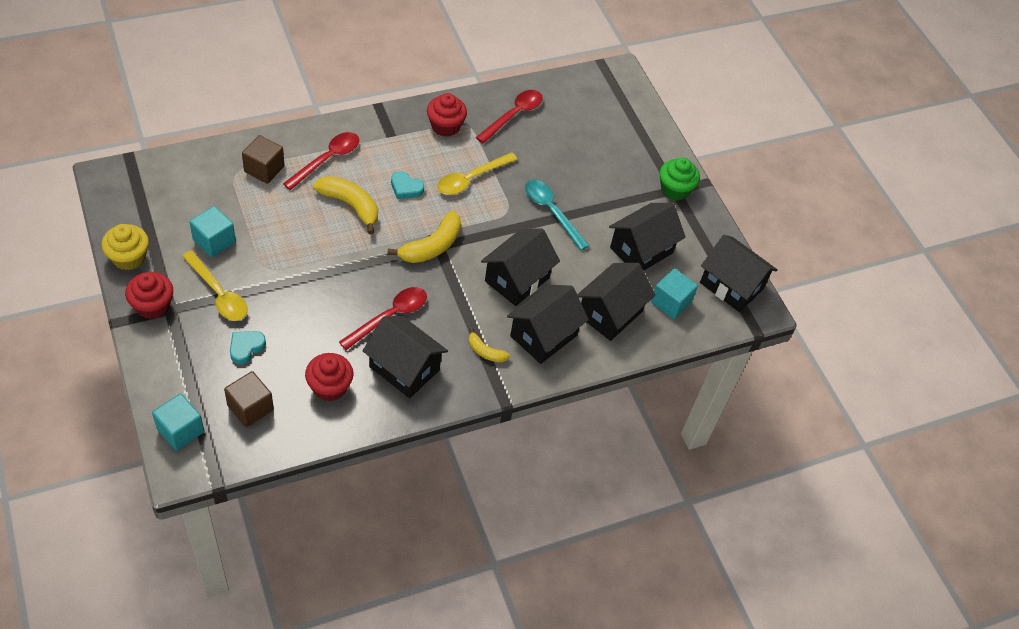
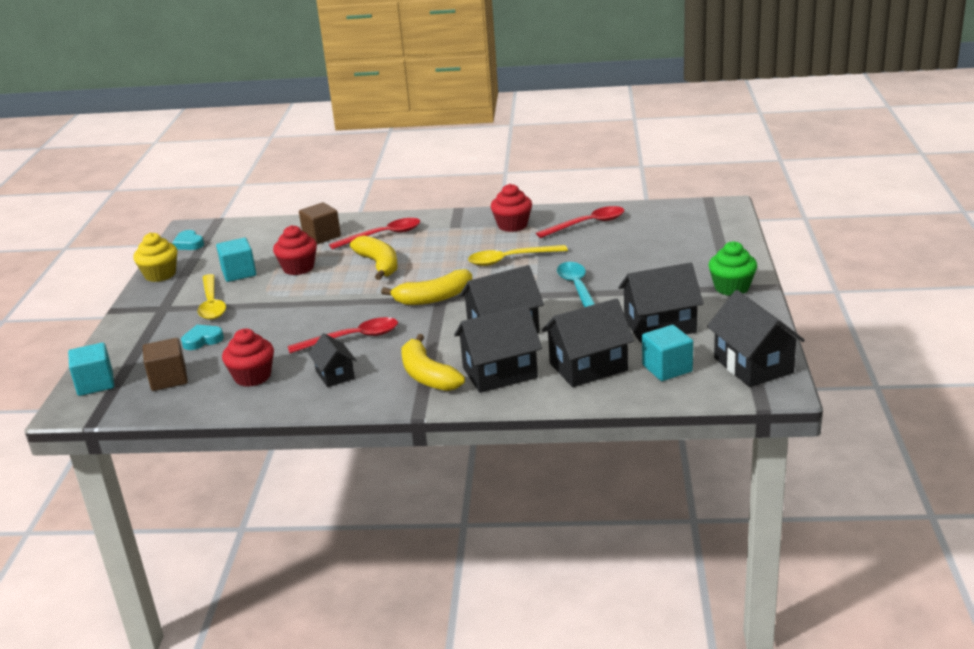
camera: 35 degrees right, 25 degrees down
red cupcake [125,272,173,319] -> red cupcake moved to [273,225,317,275]
black house [363,316,448,398] -> black house [309,333,357,387], size x0.58
turquoise heart [391,171,424,199] -> turquoise heart moved to [172,230,204,250]
yellow banana [469,328,510,362] -> yellow banana [401,334,465,391], size x1.80

